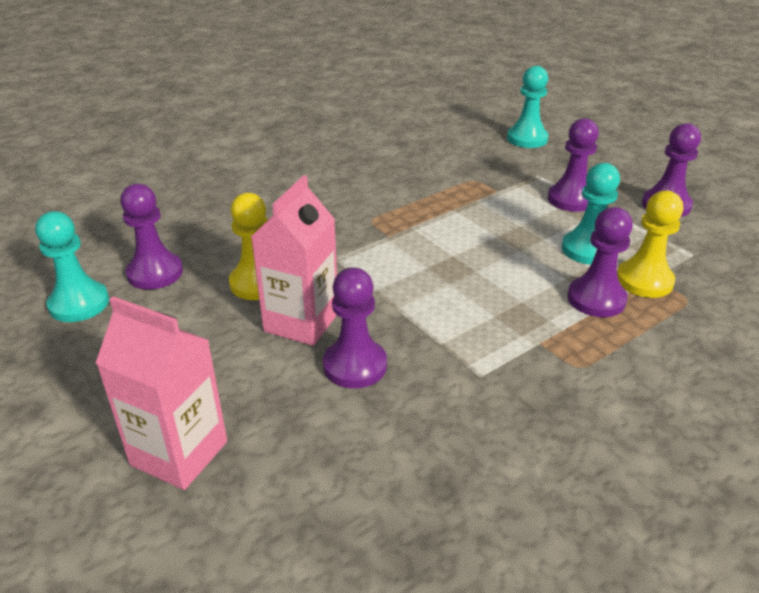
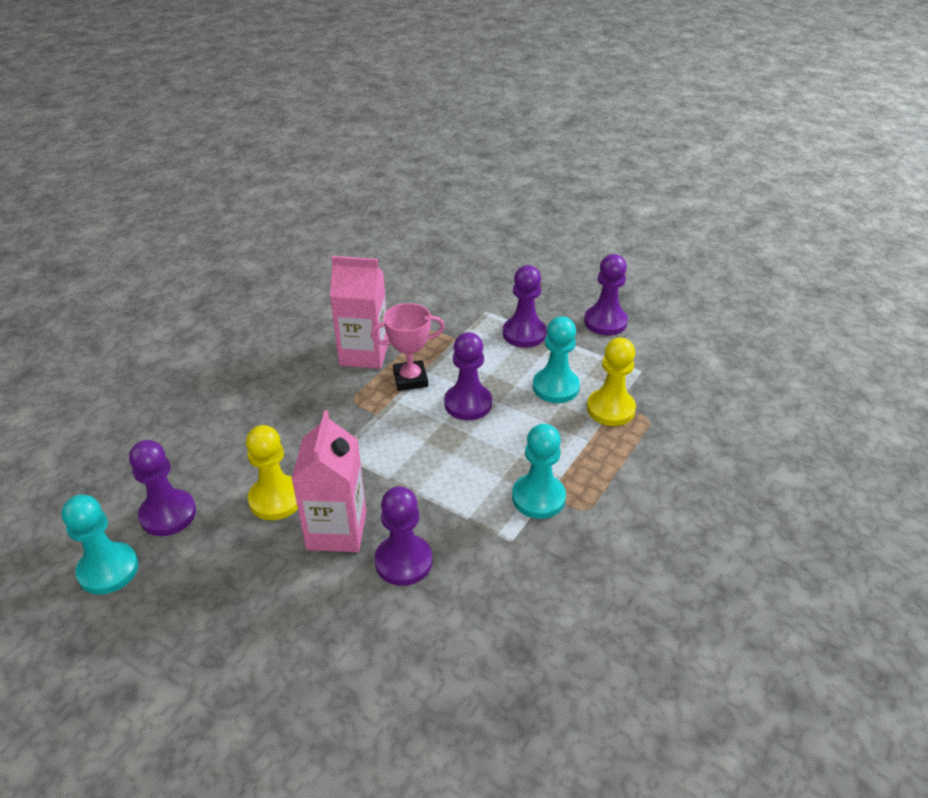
camera: 20 degrees left, 5 degrees up
pink carton [95,296,227,490] -> pink carton moved to [330,256,389,369]
turquoise pawn [507,66,549,148] -> turquoise pawn moved to [512,424,566,519]
purple pawn [567,207,633,317] -> purple pawn moved to [444,332,492,420]
none -> pink trophy [371,303,445,391]

